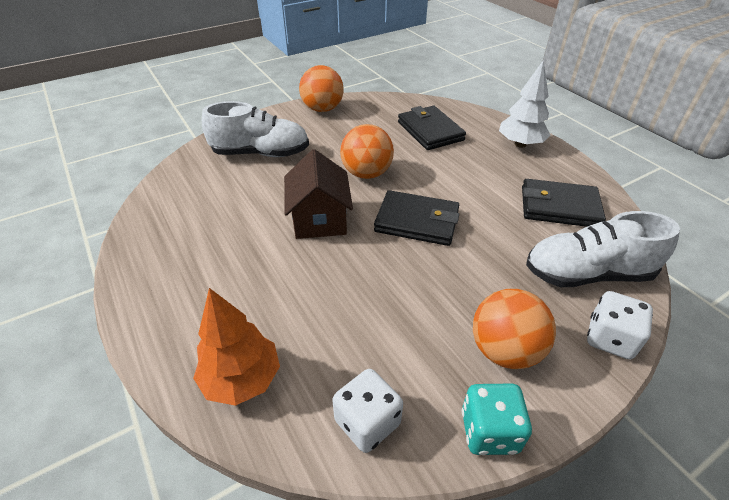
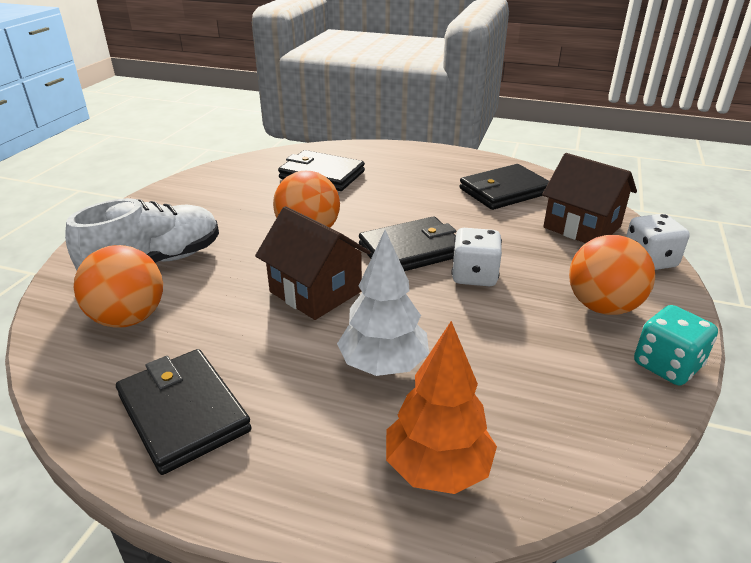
camera: 40 degrees left, 10 degrees down
orange ball [299,65,344,112] -> orange ball moved to [74,245,163,328]
white dice [333,369,403,453] -> white dice moved to [452,228,502,286]
white tree [499,60,550,148] -> white tree moved to [337,230,429,376]
white shoe [526,211,680,287] -> brown house [542,153,637,243]
none -> black wallet [116,349,252,475]

